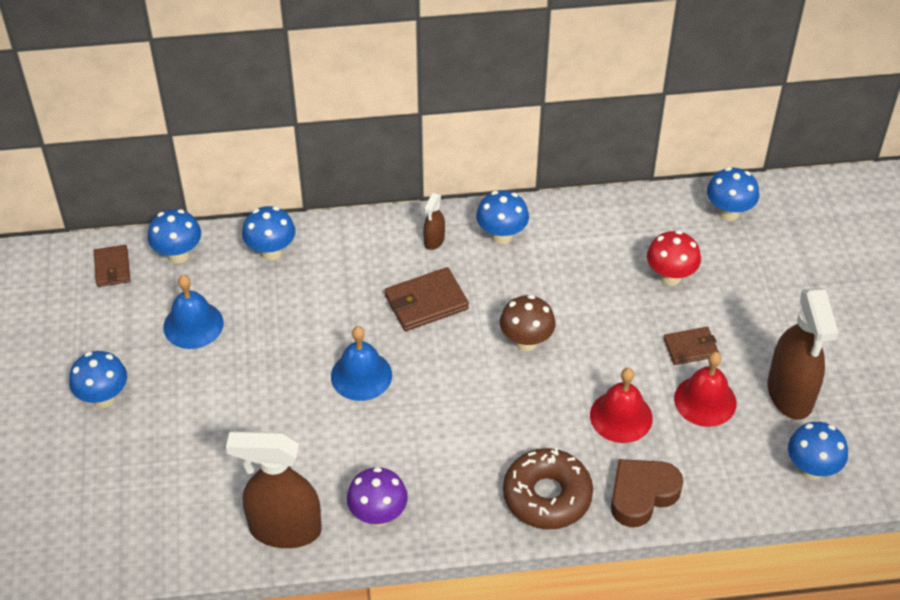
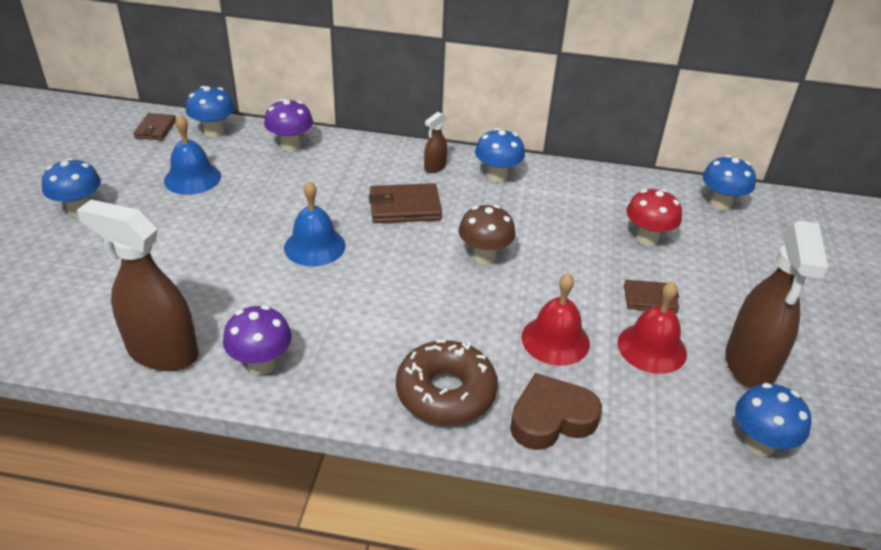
camera: 15 degrees right, 10 degrees down
blue mushroom [242,206,295,260] -> purple mushroom [264,99,313,152]

